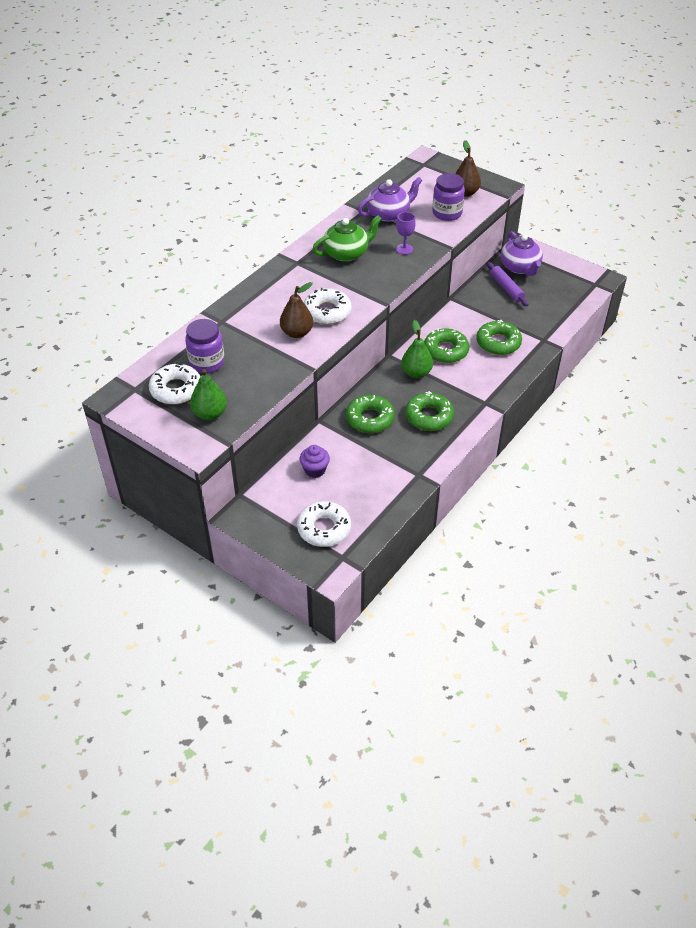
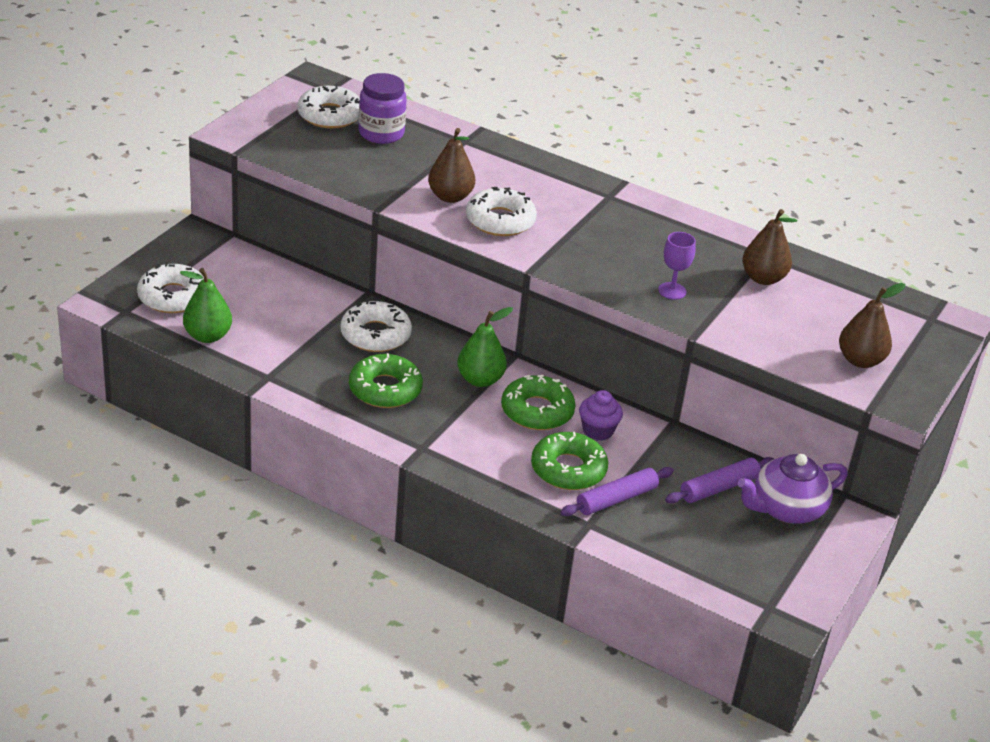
camera: 80 degrees right, 10 degrees down
green pear [190,369,227,420] -> green pear moved to [180,268,232,343]
purple cupcake [300,445,330,478] -> purple cupcake moved to [579,390,623,441]
green teapot [312,215,382,262] -> none
green donut [346,395,395,433] -> white donut [341,300,412,352]
purple teapot [358,177,423,222] -> brown pear [742,209,797,285]
purple jar [432,173,465,221] -> none
none -> purple rolling pin [561,467,674,516]

